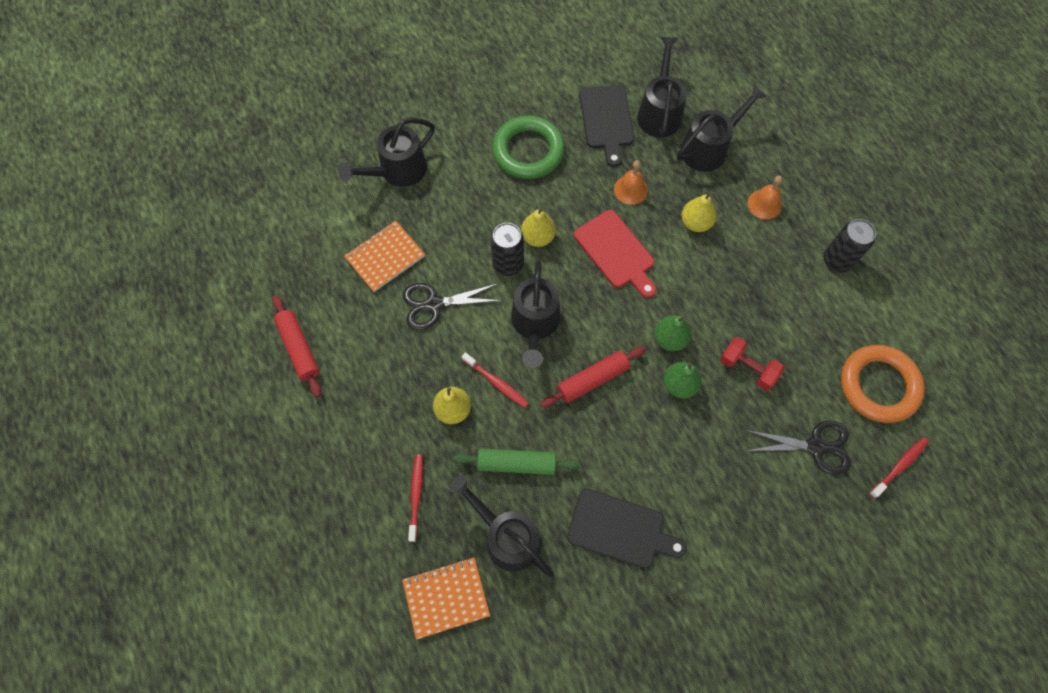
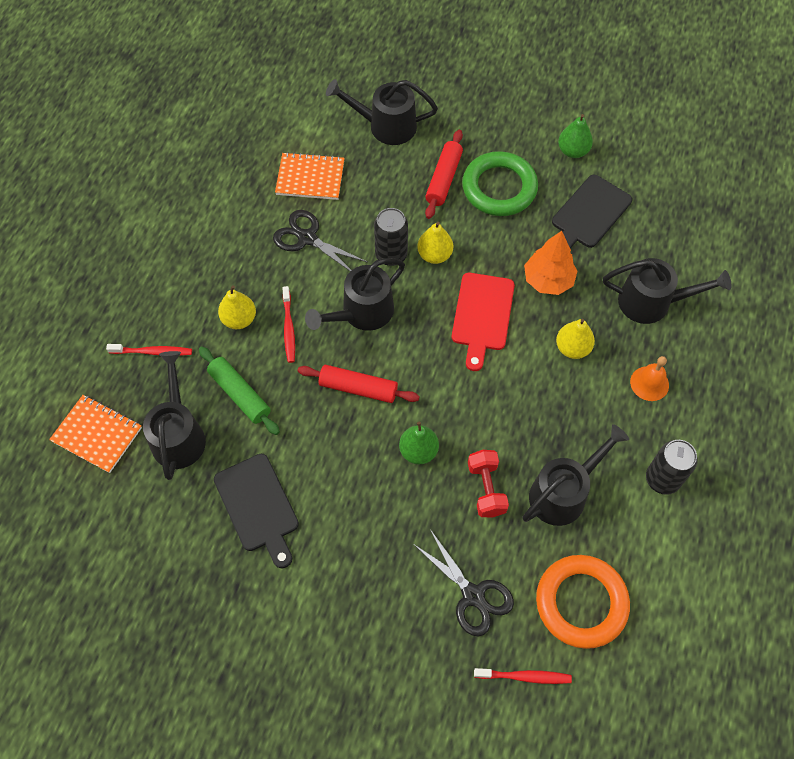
camera: 45 degrees right, 5 degrees down
red rolling pin [272,295,321,397] -> red rolling pin moved to [425,130,463,219]
red toothbrush [408,454,423,542] -> red toothbrush turned 45 degrees clockwise [106,344,192,356]
orange bell [614,160,648,205] -> orange tree [524,231,578,295]
black watering can [637,37,687,138] -> black watering can moved to [523,424,629,526]
green pear [654,315,692,351] -> green pear moved to [558,114,593,158]

